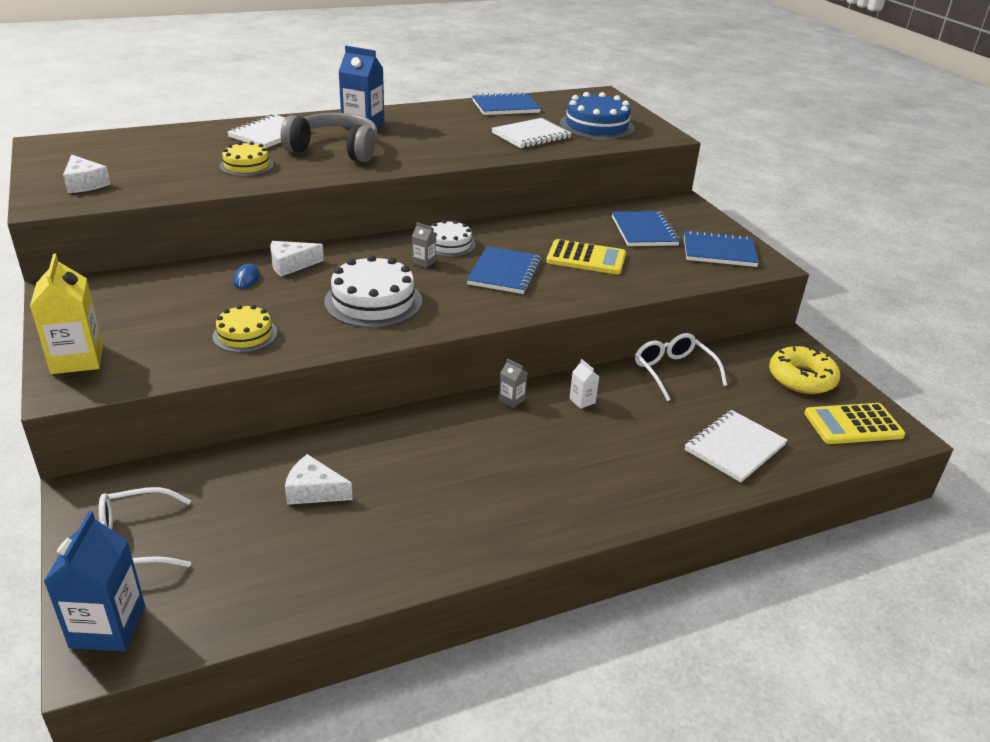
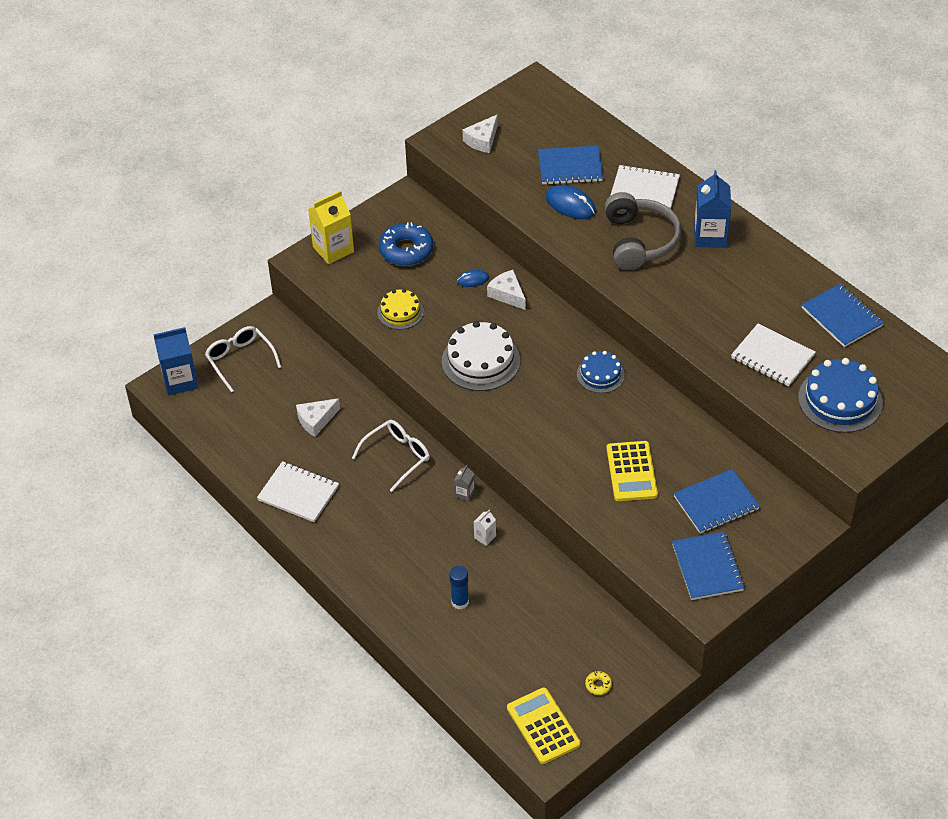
camera: 75 degrees right, 15 degrees up
yellow cake [219,141,274,176] -> blue mouse [546,185,596,219]
white cheese [285,454,353,505] -> white cheese turned 120 degrees counterclockwise [296,398,340,437]
grey carton [412,222,436,268] -> none
white cake [431,220,476,257] -> blue cake [577,351,625,393]
blue notebook [467,246,541,294] -> blue notebook moved to [538,146,603,185]
white glasses [635,333,727,401] -> white glasses moved to [352,420,430,492]
white notebook [685,410,787,482] -> white notebook moved to [257,461,339,522]
yellow donut [769,346,840,394] -> yellow donut [585,671,612,695], size x0.42
none -> blue donut [379,222,433,266]
none -> blue glue stick [449,566,469,610]

